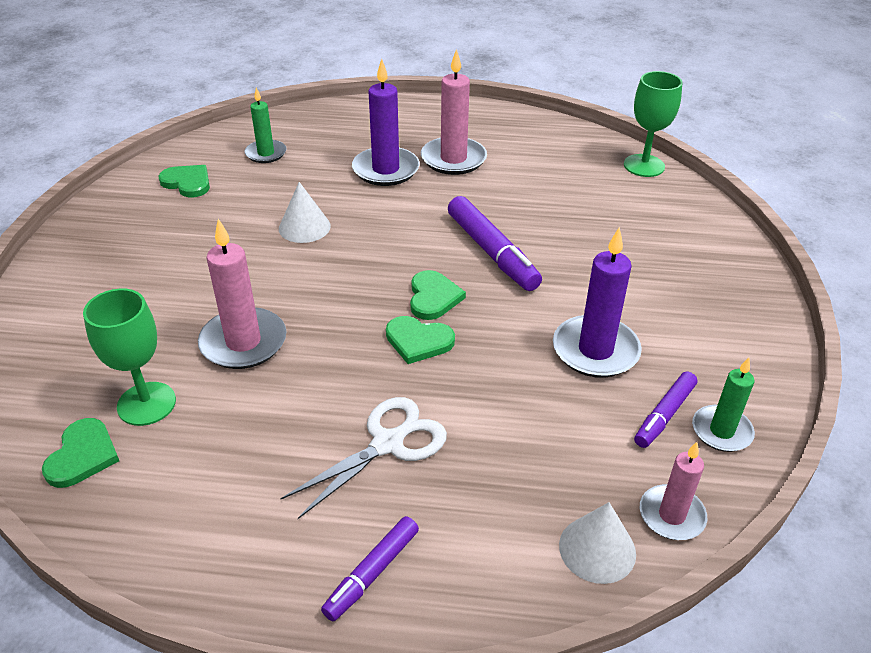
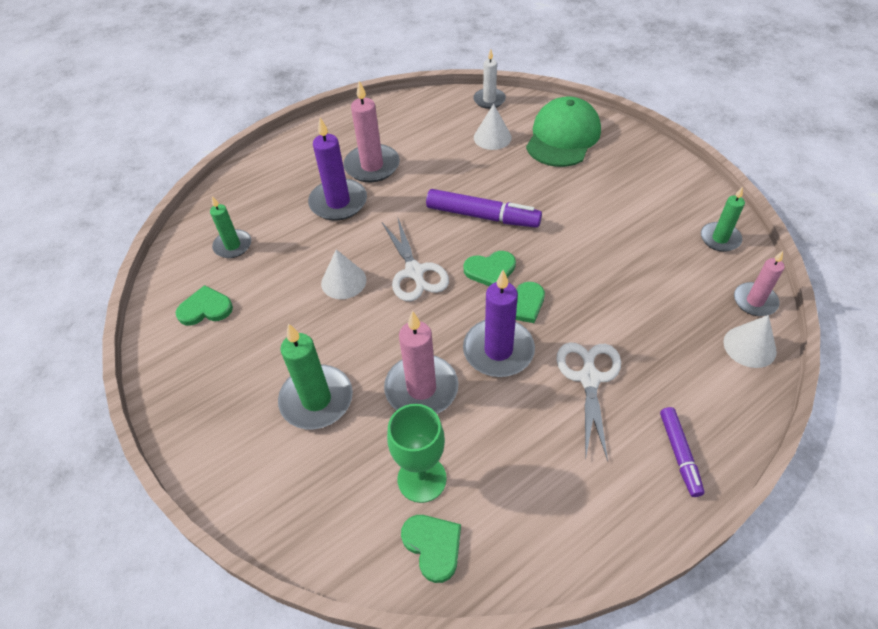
camera: 40 degrees left, 10 degrees up
green heart [410,270,466,320] -> green heart turned 120 degrees clockwise [463,251,516,286]
purple candle [553,227,642,378] -> purple candle moved to [463,270,535,377]
green goblet [624,71,683,177] -> white candle [473,49,506,109]
purple marker [634,372,697,448] -> none
none -> green candle [278,323,353,429]
none -> white scissors [382,216,449,301]
none -> white cone [474,104,512,150]
none -> green cap [526,96,601,167]

